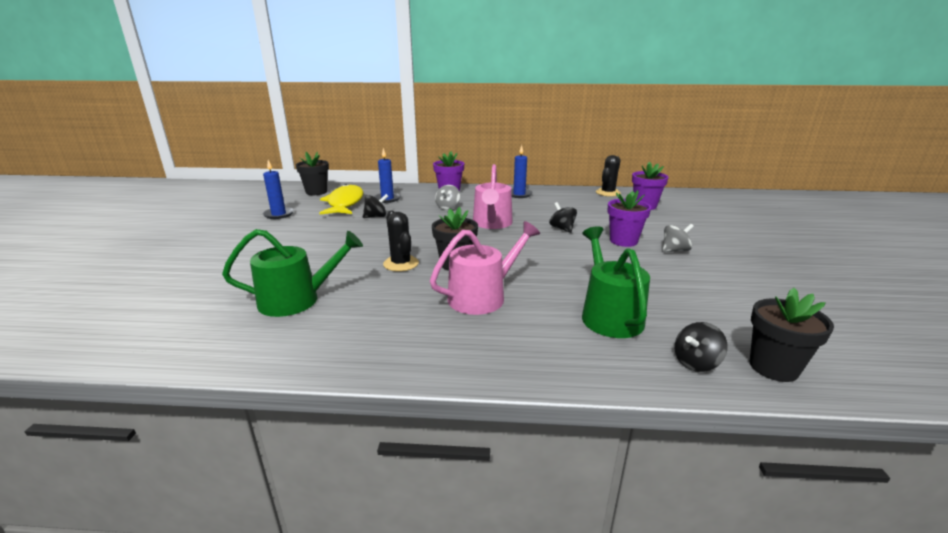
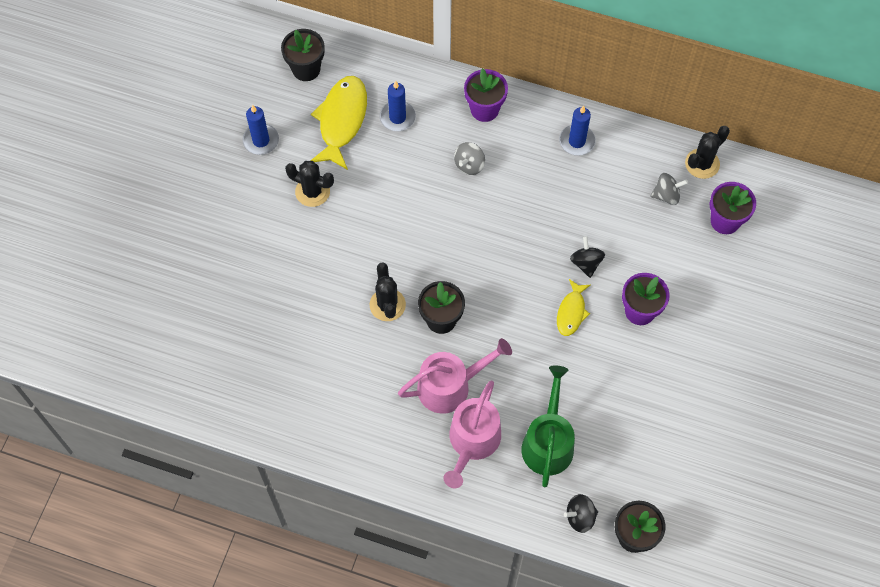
camera: 15 degrees right, 40 degrees up
green watering can [222,229,363,317] -> none
black spinning top [363,194,388,218] -> none
pink watering can [473,164,513,229] -> pink watering can moved to [443,380,501,488]
grey spinning top [662,224,694,252] -> grey spinning top moved to [650,173,688,205]
none -> black cactus [285,161,334,207]
none -> yellow fish [557,279,590,336]

